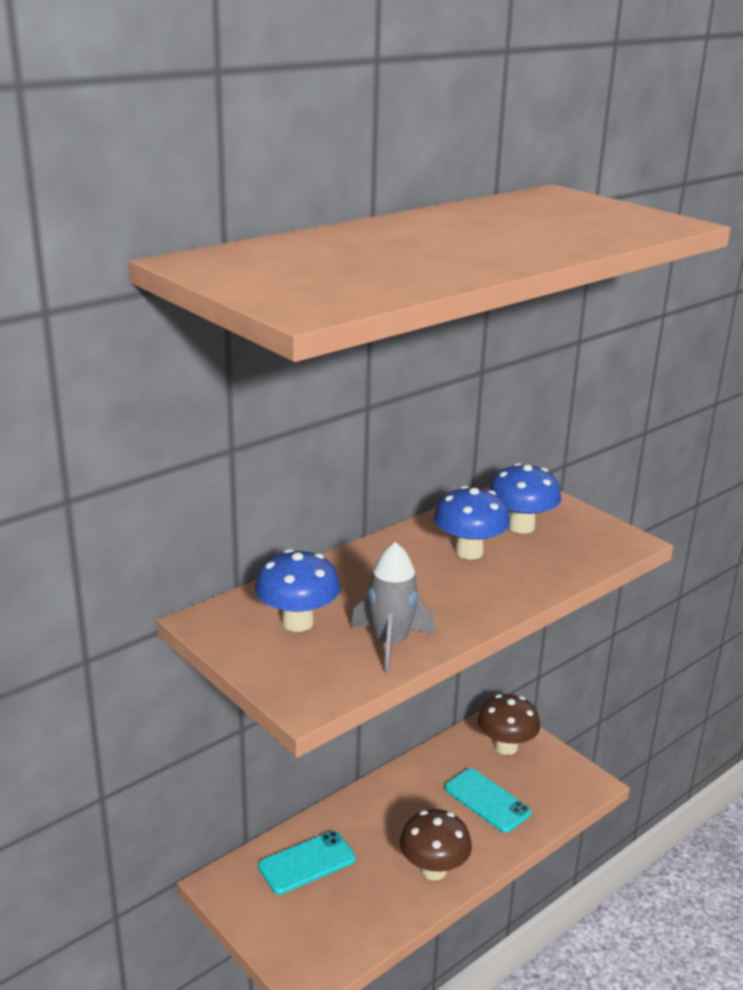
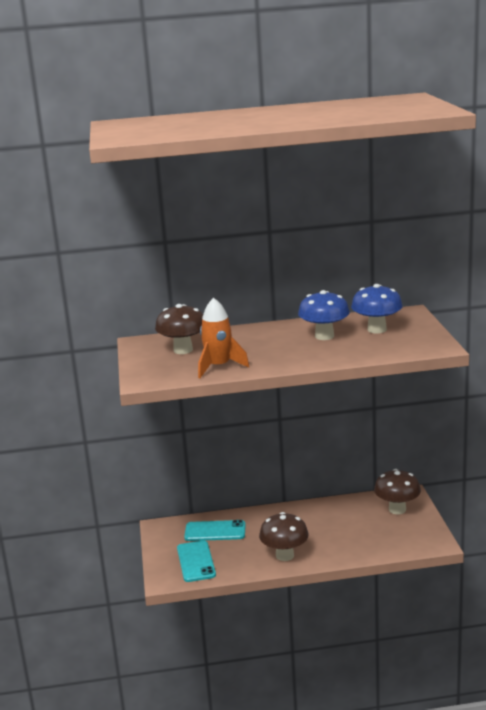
camera: 35 degrees right, 5 degrees down
blue mushroom [255,549,340,632] -> brown mushroom [155,304,203,354]
grey rocket [351,542,435,674] -> orange rocket [198,298,249,378]
turquoise phone [445,768,532,833] -> turquoise phone moved to [177,540,216,582]

